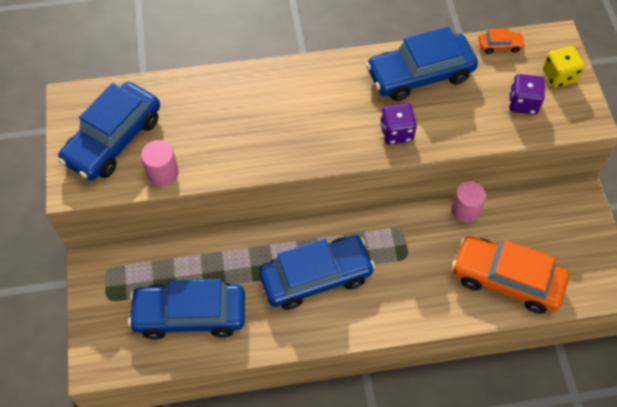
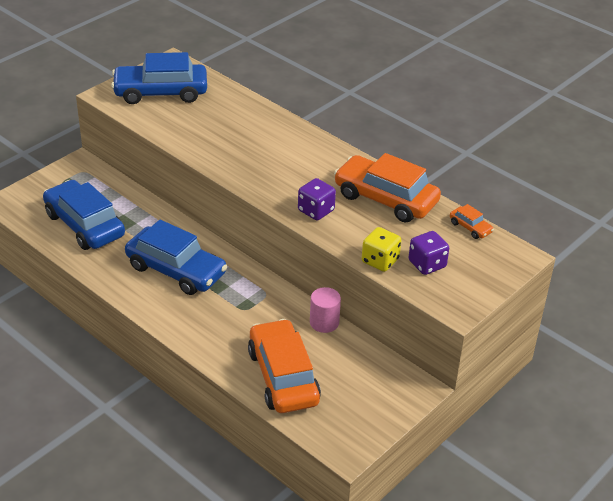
camera: 50 degrees right, 20 degrees down
pink cylinder [141,140,179,186] -> none
blue car [366,27,478,101] -> orange car [334,153,441,222]
yellow dice [543,46,585,88] -> yellow dice moved to [362,227,401,272]

